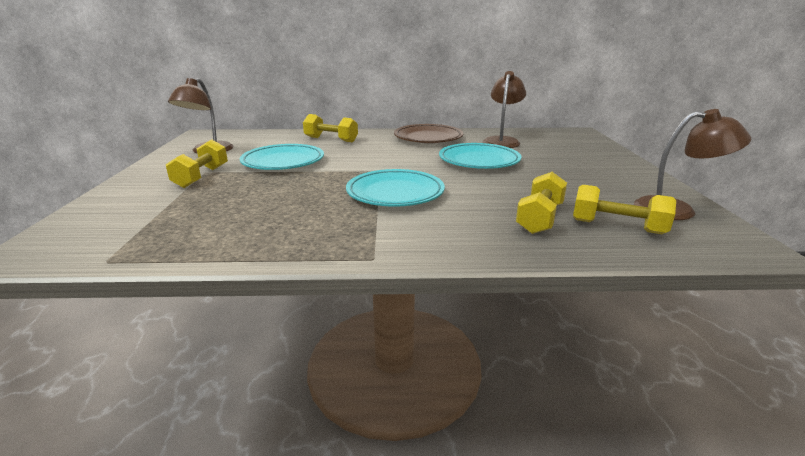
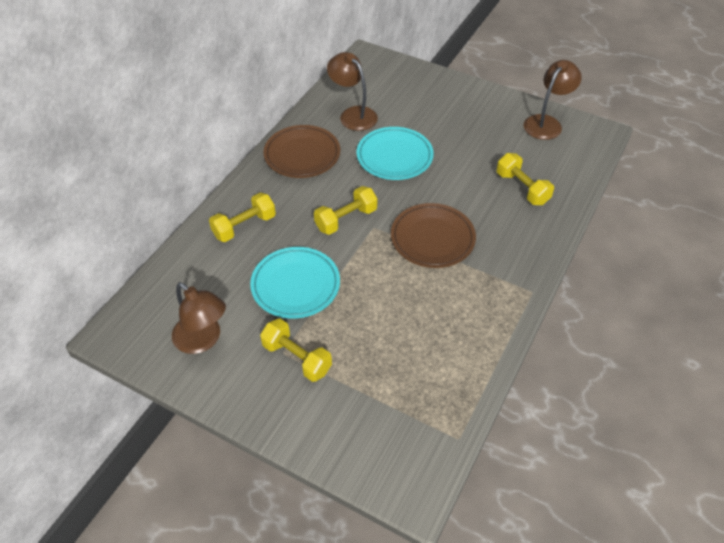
camera: 60 degrees left, 25 degrees up
turquoise plate [346,169,445,207] -> brown plate [391,203,476,268]
yellow dumbbell [573,185,676,234] -> yellow dumbbell moved to [314,186,377,235]

